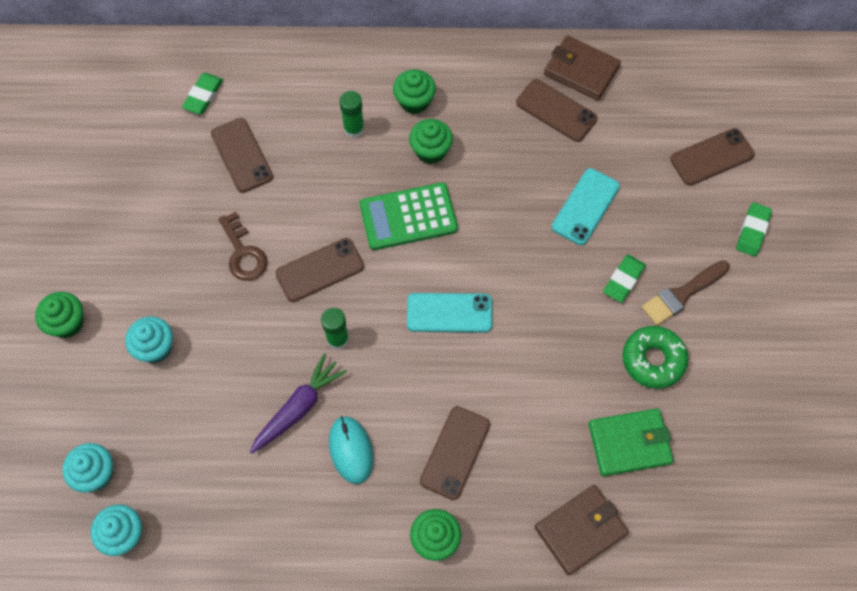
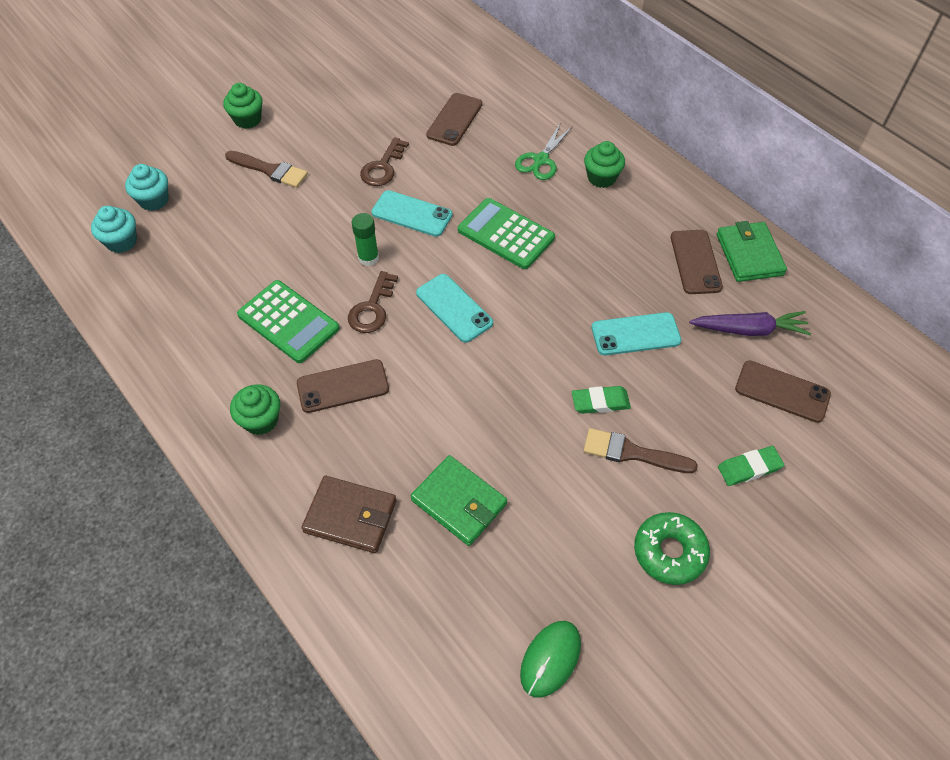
camera: 50 degrees right, 10 degrees down
turquoise cupcake [125,317,173,363] -> brown brush [225,151,308,188]
green eraser [182,73,223,114] -> none
purple carrot [250,353,347,454] -> purple carrot moved to [689,311,811,336]
brown phone [276,238,364,302] -> turquoise phone [372,190,452,237]
turquoise mouse [329,416,373,484] -> green calculator [237,280,340,363]
green glue stick [339,91,364,138] -> green scissors [515,124,573,180]
green cupcake [409,119,453,164] -> none
brown wallet [544,35,621,100] -> green wallet [717,221,787,282]
green donut [622,326,689,389] -> green donut moved to [634,512,710,585]
none -> brown key [348,271,398,333]
none -> green mouse [520,621,581,698]

